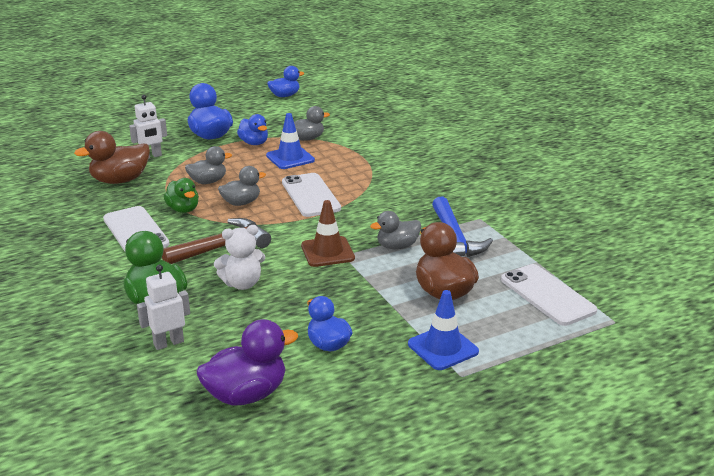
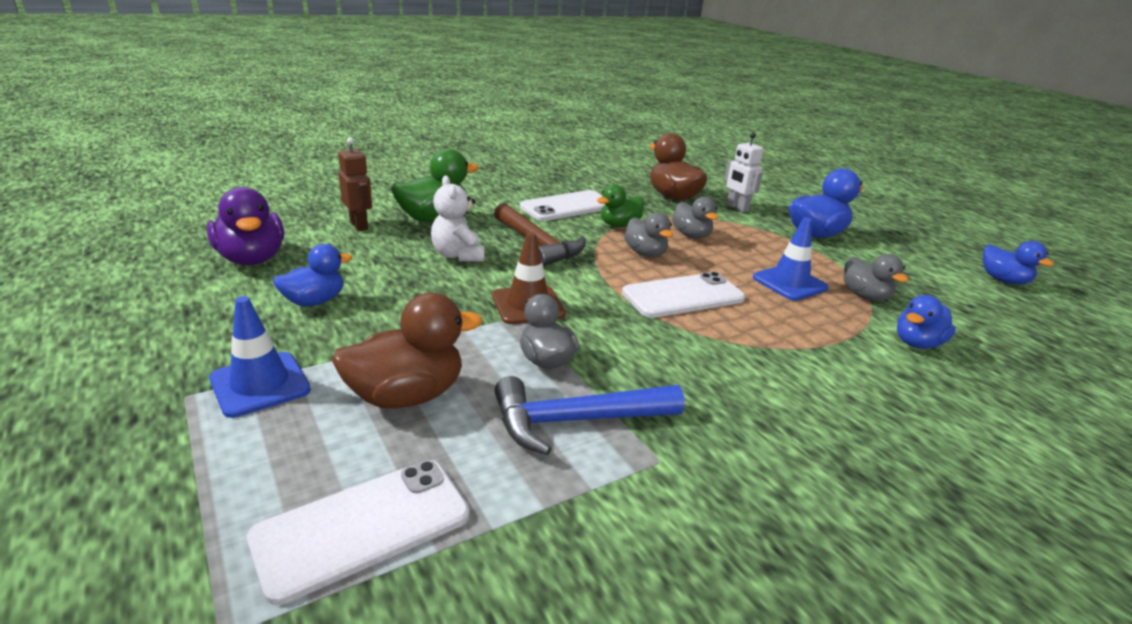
camera: 85 degrees right, 0 degrees up
white robot [137,265,190,350] -> brown robot [338,137,372,231]
blue duck [237,114,268,145] -> blue duck moved to [897,295,956,349]

